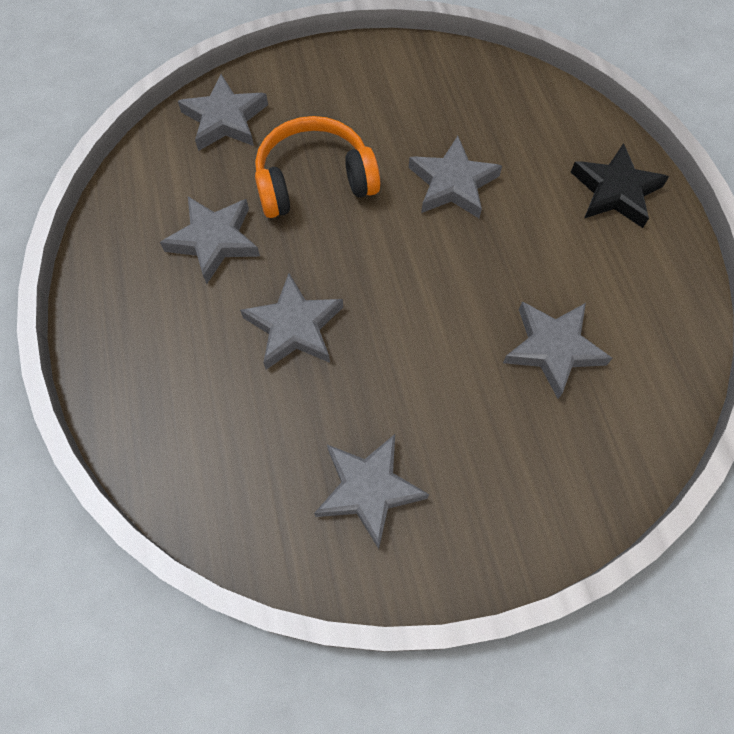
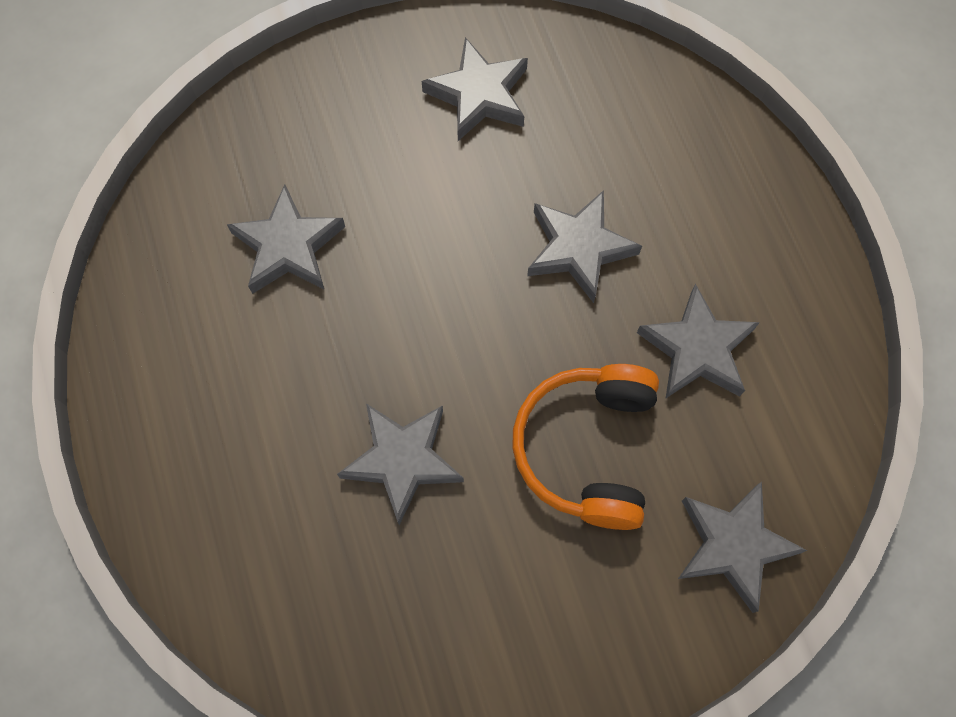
camera: 175 degrees right, 5 degrees up
orange headphones [255,116,380,218] -> orange headphones turned 120 degrees clockwise [512,364,659,530]
black star [571,143,669,228] -> none

